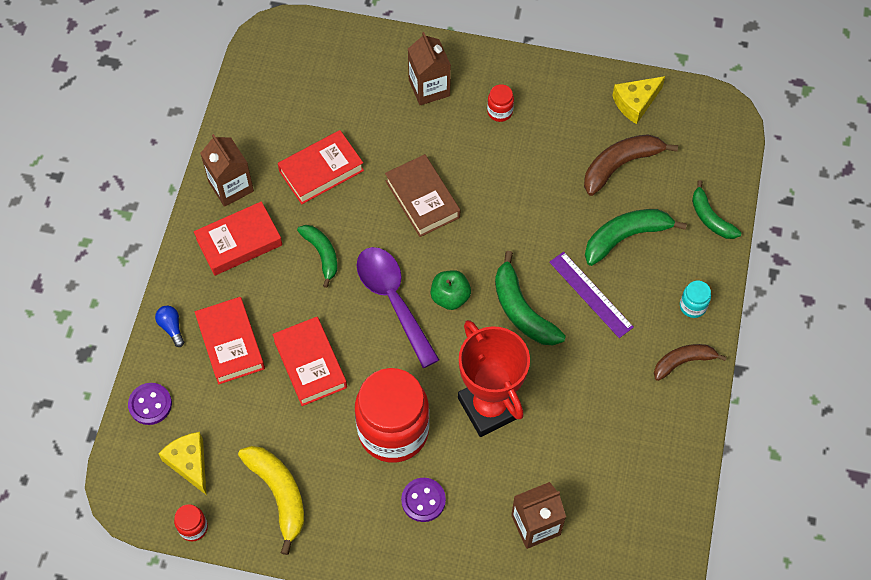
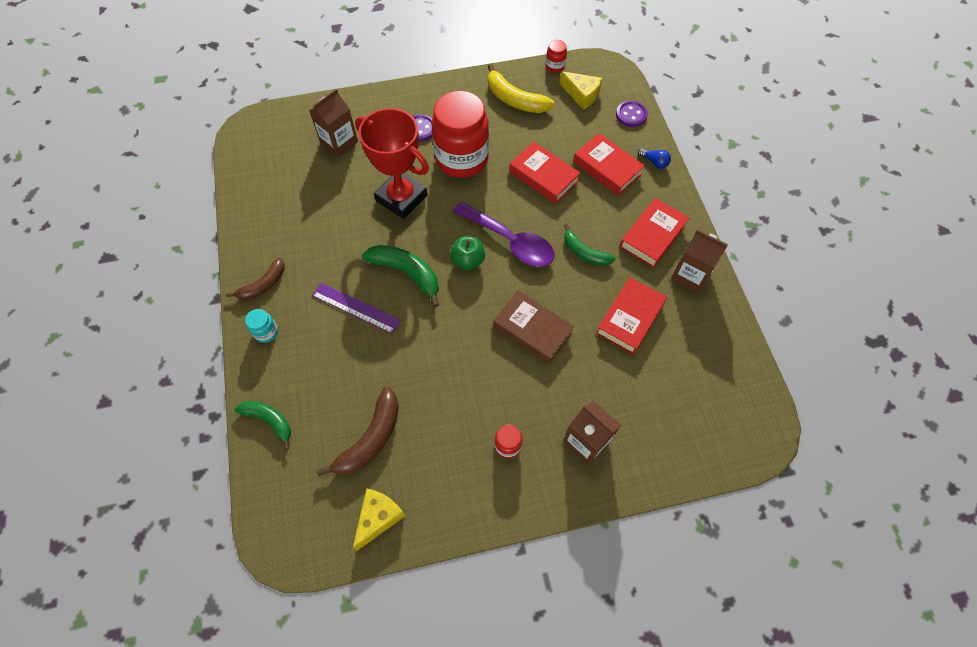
camera: 155 degrees right, 0 degrees up
green banana [585,209,687,266] -> none

